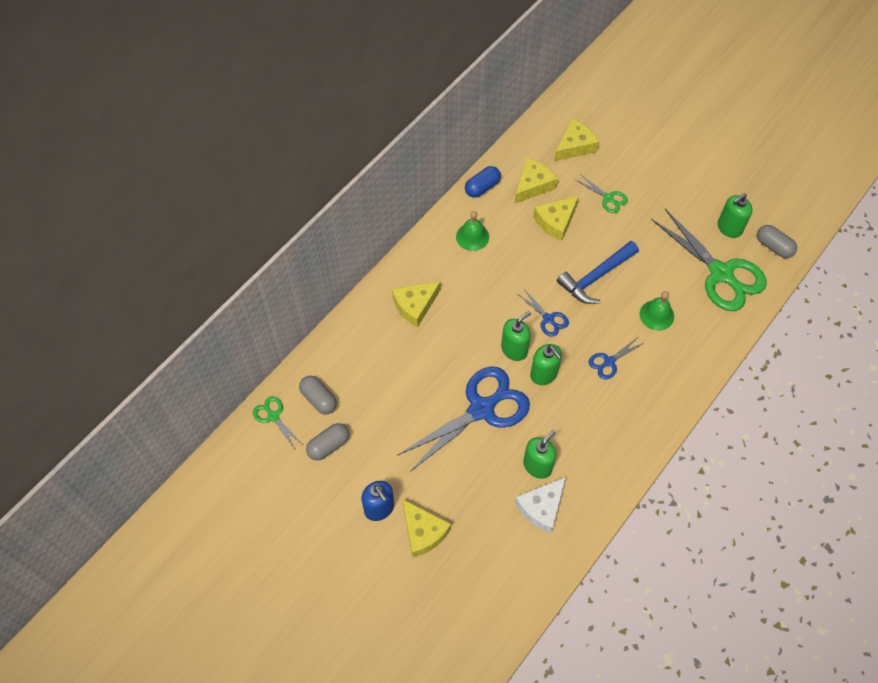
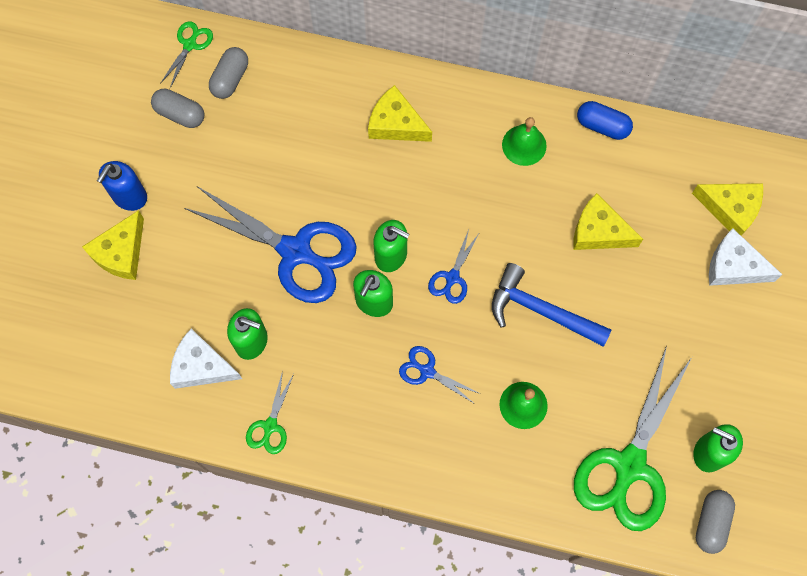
camera: 65 degrees right, 10 degrees up
yellow cheese [515,158,558,203] -> none
green scissors [576,174,628,213] -> green scissors moved to [246,371,294,454]
none -> white cheese [709,228,783,286]

